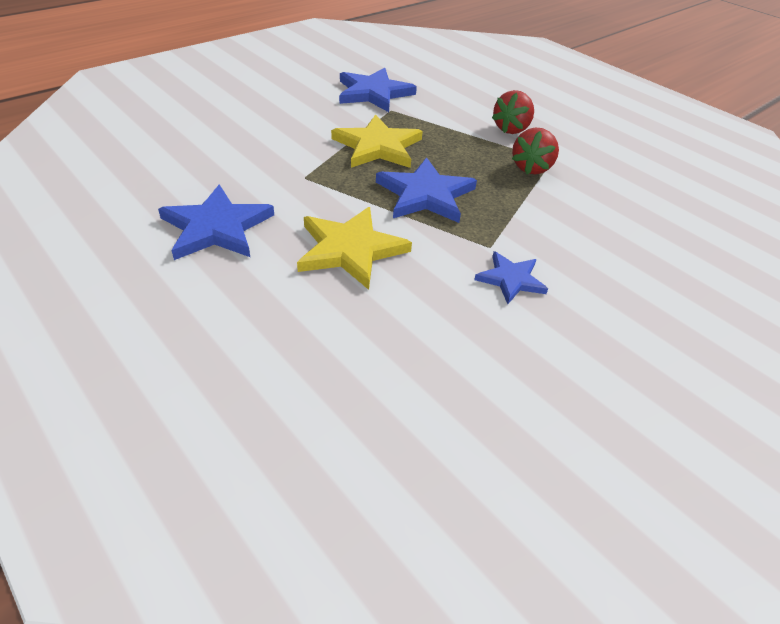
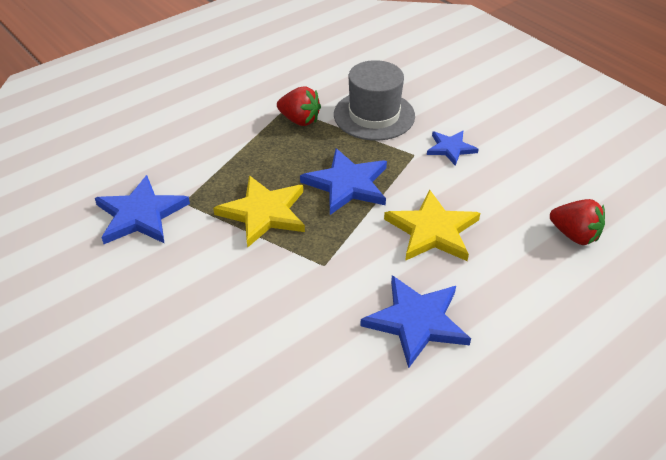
camera: 85 degrees left, 0 degrees up
red strawberry [492,90,534,134] -> red strawberry moved to [550,199,605,245]
none -> grey hat [334,60,415,141]

